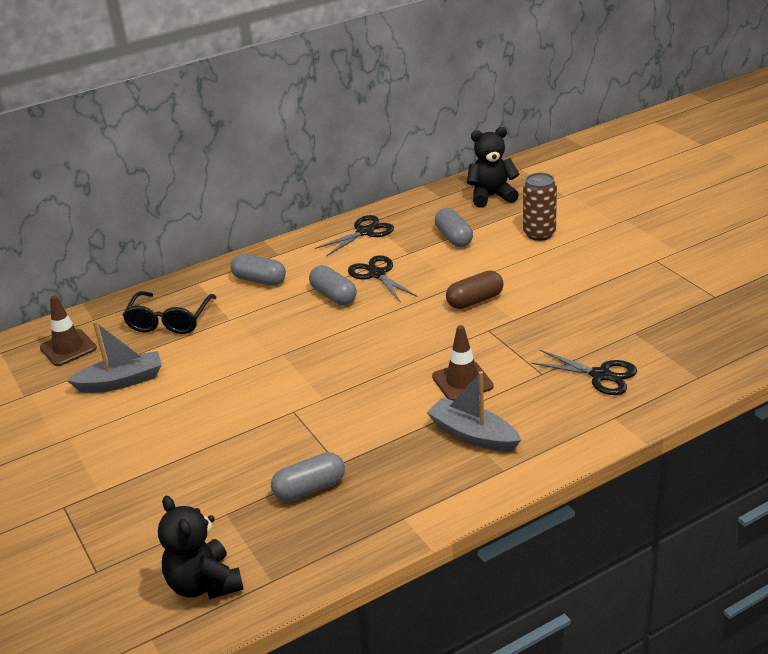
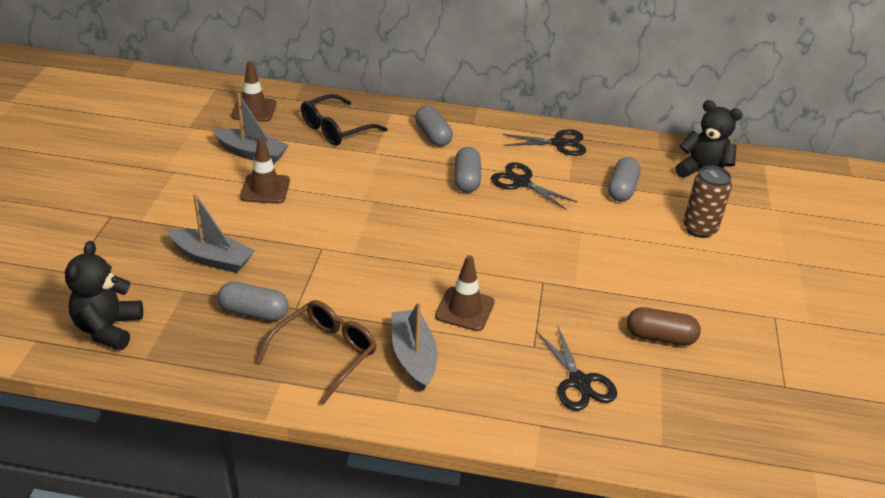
camera: 35 degrees right, 5 degrees up
black scissors [348,255,418,303] -> black scissors turned 60 degrees counterclockwise [491,162,577,210]
brown capsule [446,271,504,309] -> brown capsule moved to [627,307,701,345]
none -> grey boat [168,193,255,273]
none -> brown traffic cone [240,138,290,204]
none -> brown glasses [256,300,377,405]

